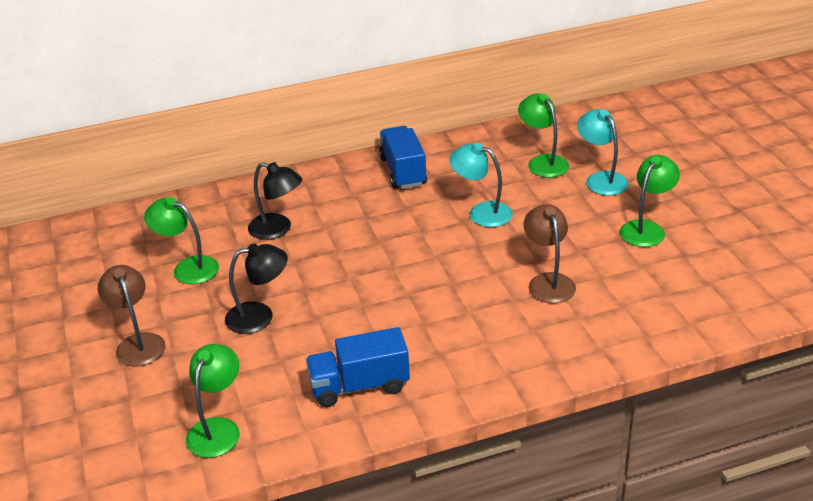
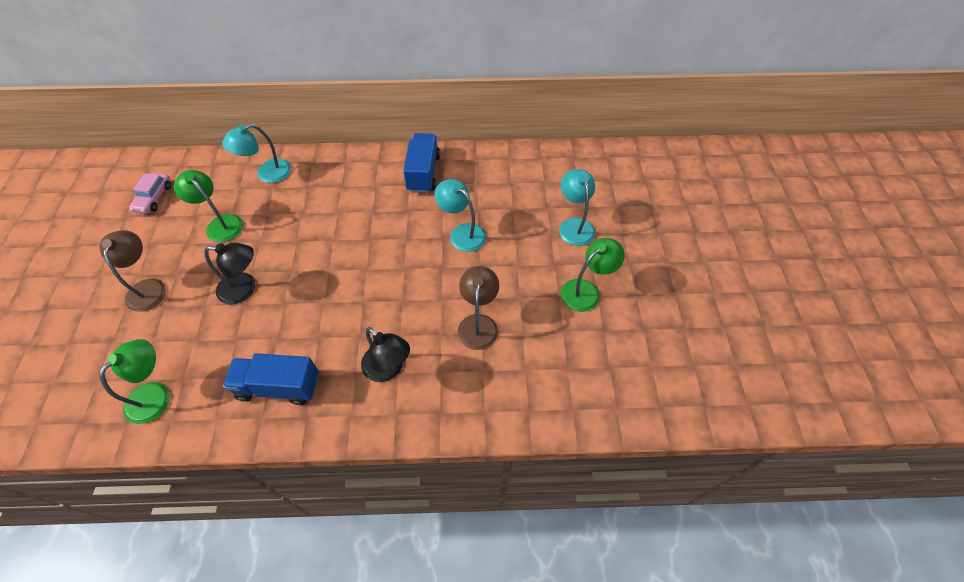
camera: 15 degrees right, 20 degrees up
black lamp [248,162,302,240] -> black lamp moved to [361,327,410,382]
green lamp [518,93,569,178] -> none
none -> pink car [129,173,171,214]
none -> turquoise lamp [222,124,291,183]

